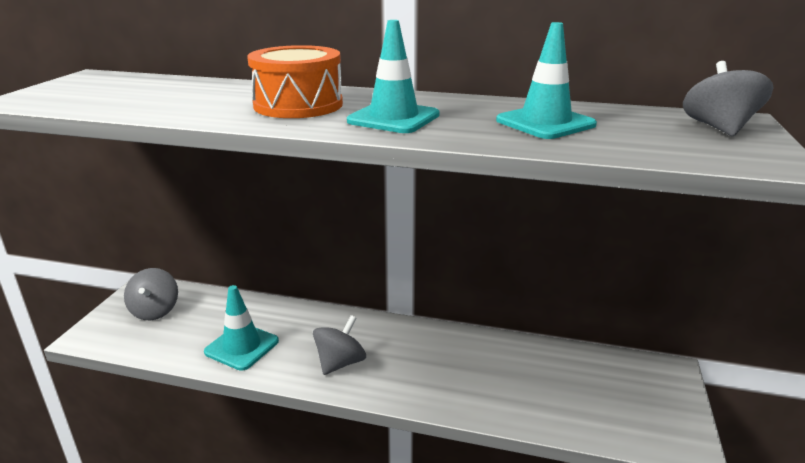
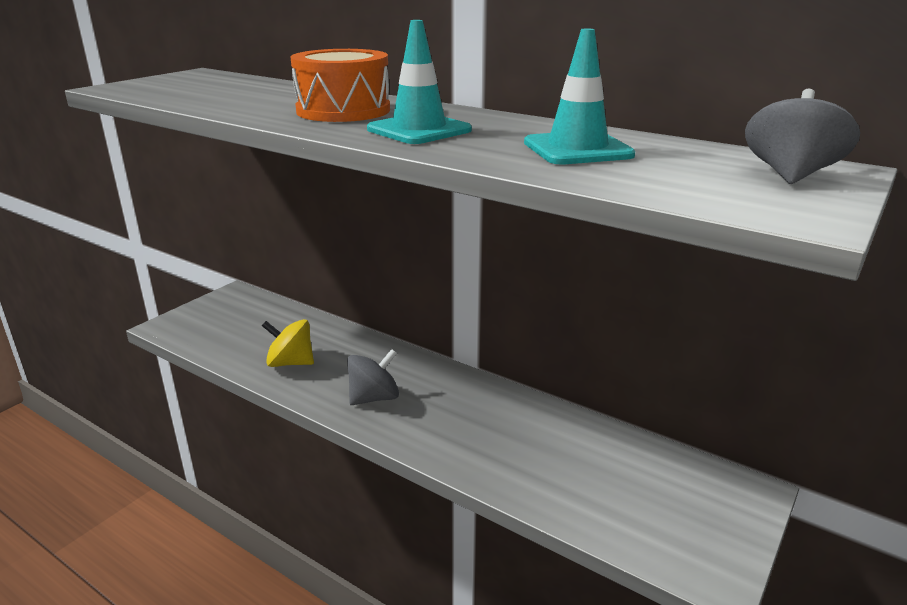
camera: 20 degrees right, 0 degrees up
grey spinning top [124,268,178,320] -> none
turquoise traffic cone [204,285,279,371] -> yellow spinning top [262,319,314,367]

